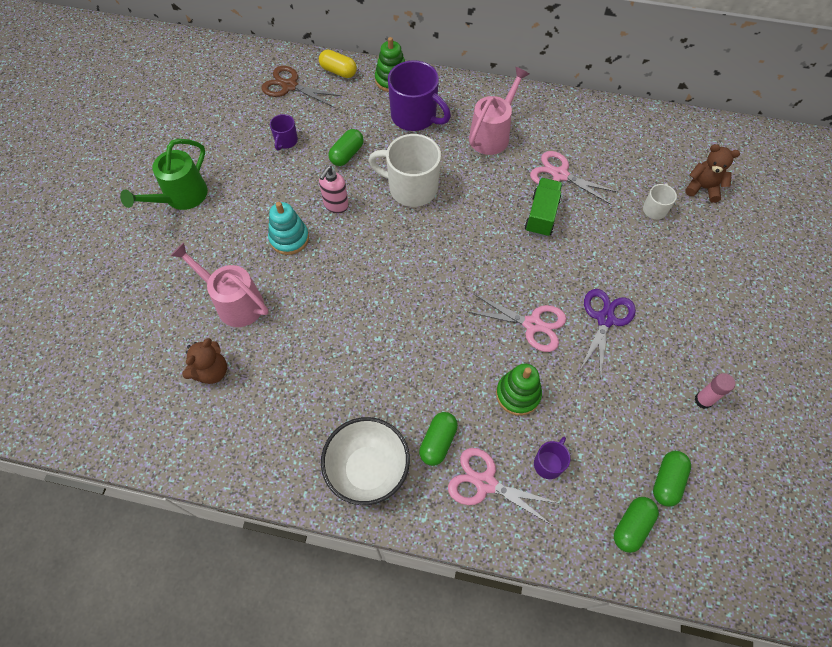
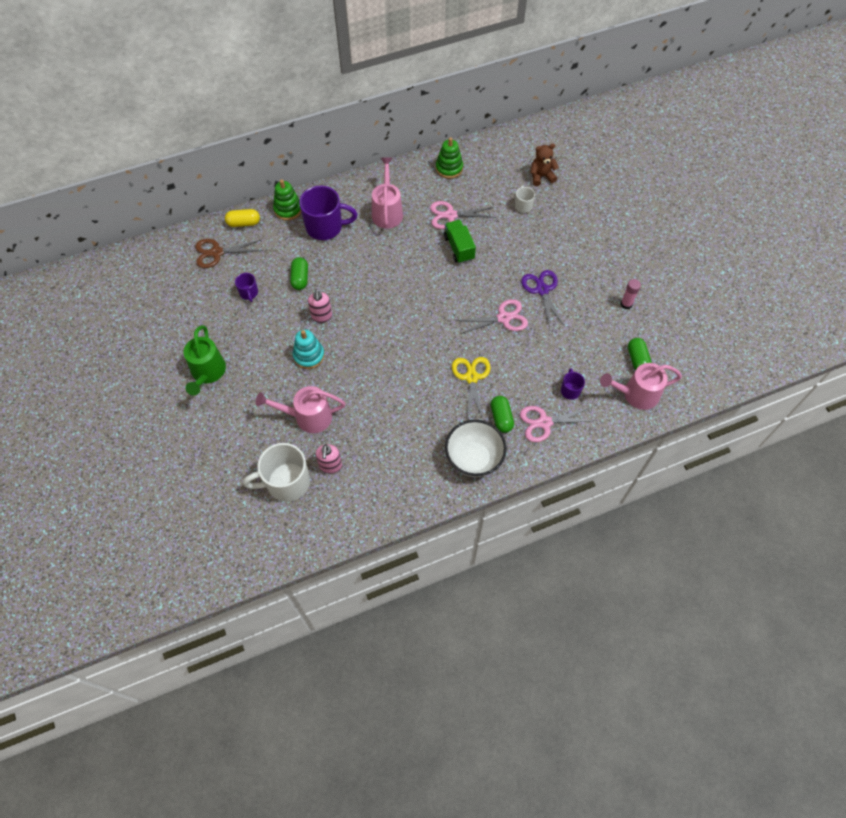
camera: 35 degrees left, 0 degrees up
brown teddy bear [182,338,227,384] -> pink soap dispenser [315,444,342,474]
white mug [368,134,441,207] -> white mug moved to [243,443,310,502]
green stacking toy [496,363,542,416] -> green stacking toy moved to [436,137,463,179]
green capsule [614,497,659,553] -> pink watering can [600,363,682,410]
none -> yellow scissors [452,357,491,421]

